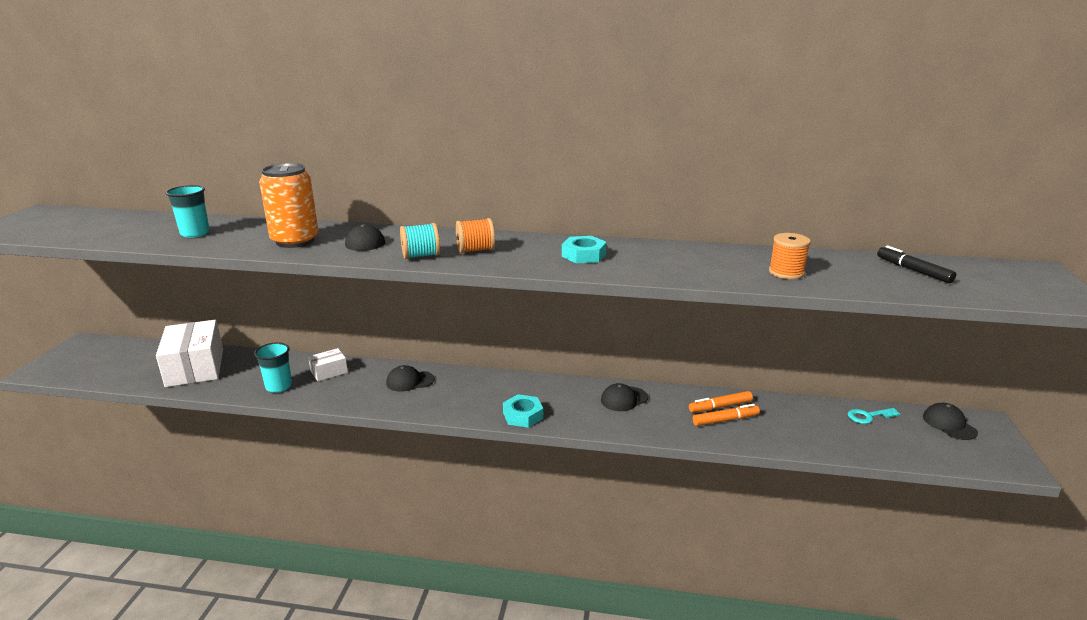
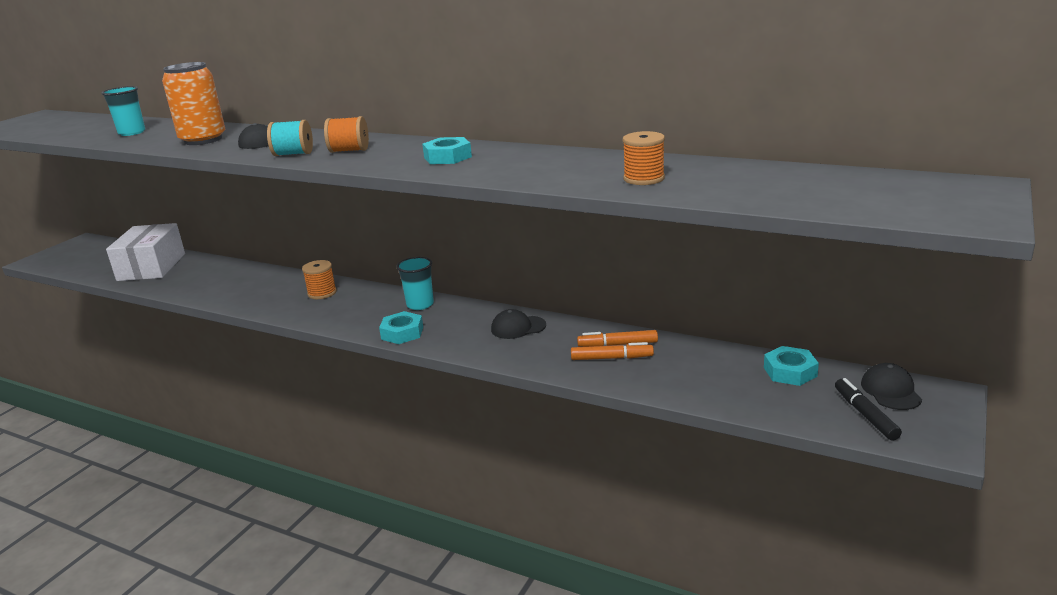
camera: 20 degrees right, 0 degrees up
turquoise cup [254,342,292,393] -> turquoise cup moved to [397,257,434,310]
white box [308,348,348,381] -> none
black cap [386,365,434,392] -> orange spool [302,260,337,299]
turquoise key [848,408,900,424] -> turquoise nut [764,346,819,386]
black marker [877,245,956,283] -> black marker moved to [835,378,902,441]

